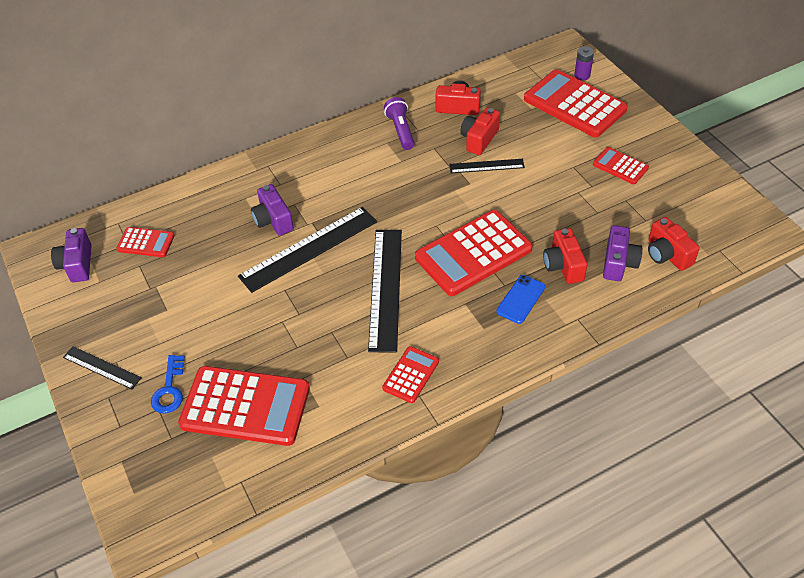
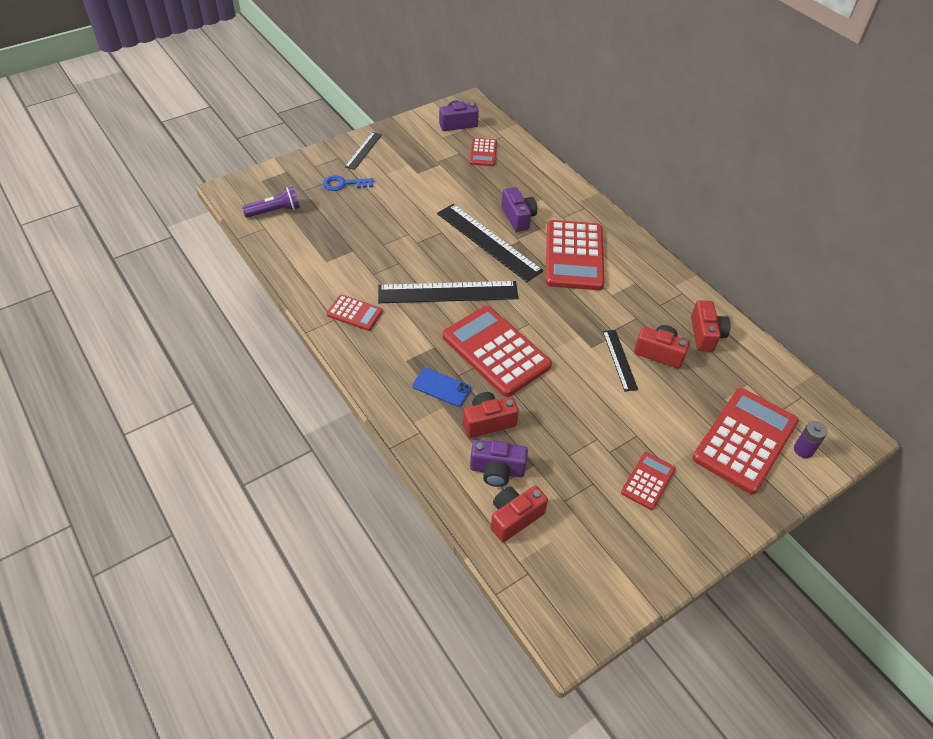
camera: 80 degrees right, 0 degrees up
red calculator [178,366,310,446] -> red calculator moved to [546,220,605,290]
purple camera [251,184,294,236] -> purple camera turned 105 degrees clockwise [502,187,537,232]
purple flashlight [384,97,415,150] -> purple flashlight moved to [242,187,300,218]

